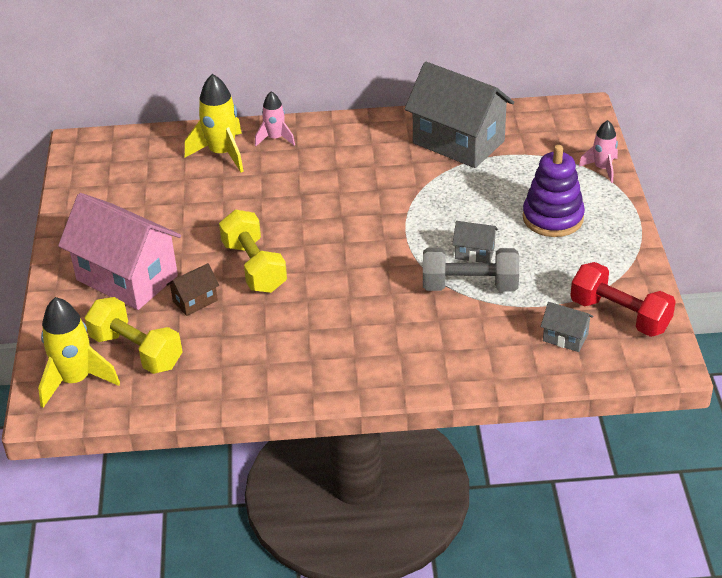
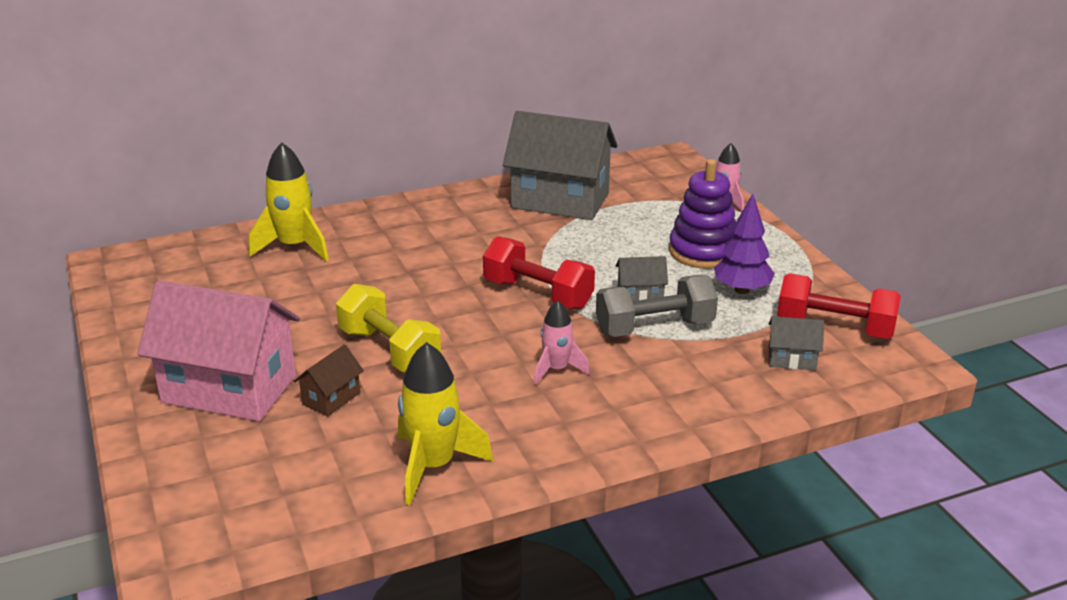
camera: 20 degrees left, 10 degrees down
yellow rocket [38,297,120,408] -> yellow rocket moved to [398,342,493,505]
yellow dumbbell [85,297,182,374] -> none
pink rocket [255,91,295,147] -> pink rocket moved to [534,301,589,384]
none -> red dumbbell [483,236,595,310]
none -> purple tree [714,194,775,294]

